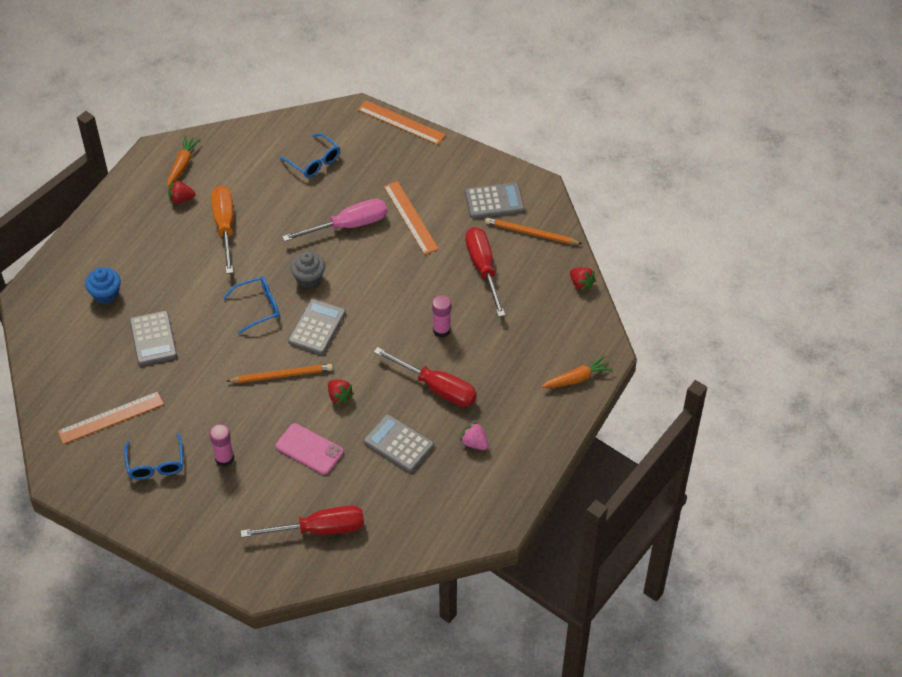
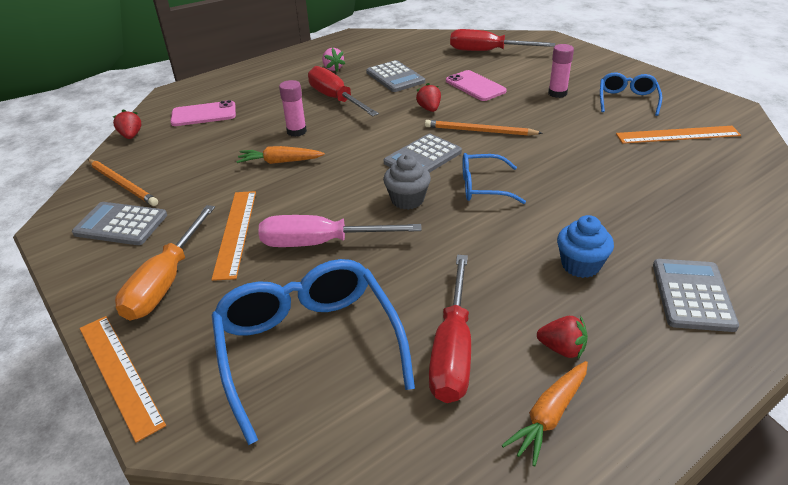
camera: 155 degrees left, 15 degrees down
blue cupcake [85,267,121,304] -> blue cupcake moved to [557,215,614,278]
grey calculator [129,311,177,366] -> grey calculator moved to [653,259,739,332]
orange screwdriver [211,186,234,274] -> orange screwdriver moved to [115,205,215,321]
blue glasses [279,133,340,178] -> blue glasses [212,259,415,445], size x1.85
red screwdriver [465,227,505,317] -> red screwdriver moved to [429,255,471,403]
orange carrot [541,356,613,388] -> orange carrot moved to [236,146,325,164]
none -> pink phone [170,100,236,126]

